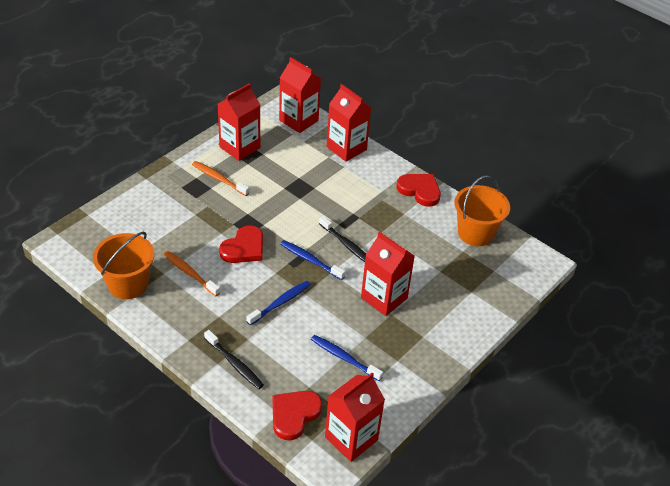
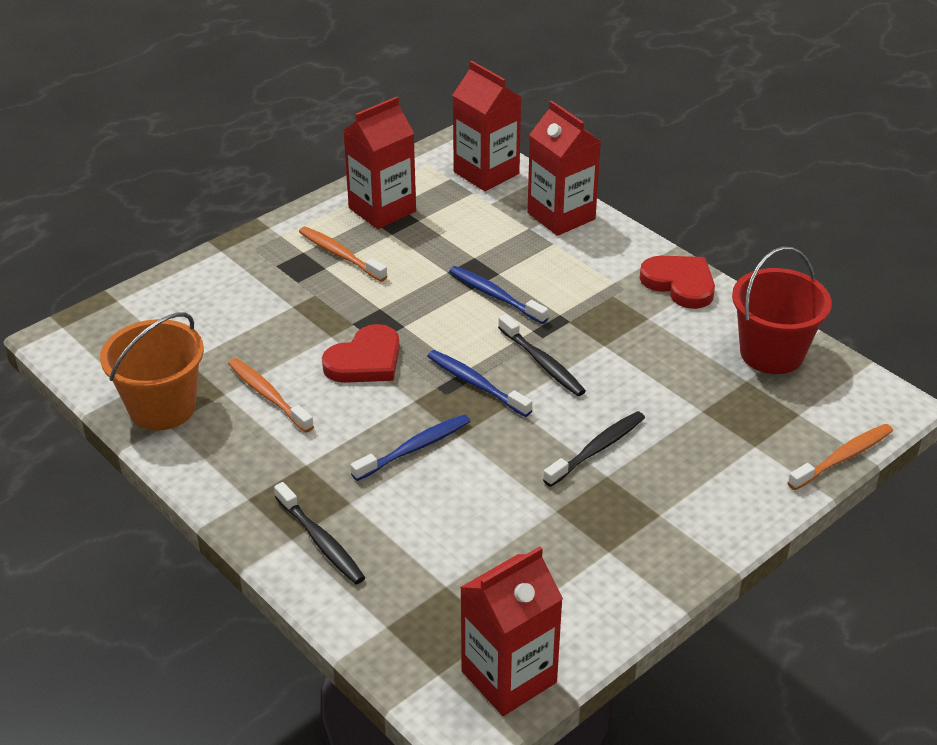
camera: 10 degrees right, 5 degrees down
red heart [273,391,322,441] -> none
blue toothbrush [311,335,383,381] -> blue toothbrush moved to [449,266,548,324]
red carton [361,231,415,316] -> black toothbrush [543,411,645,487]
orange bucket [455,175,510,246] -> red bucket [732,246,832,374]
none -> orange toothbrush [787,424,893,490]

